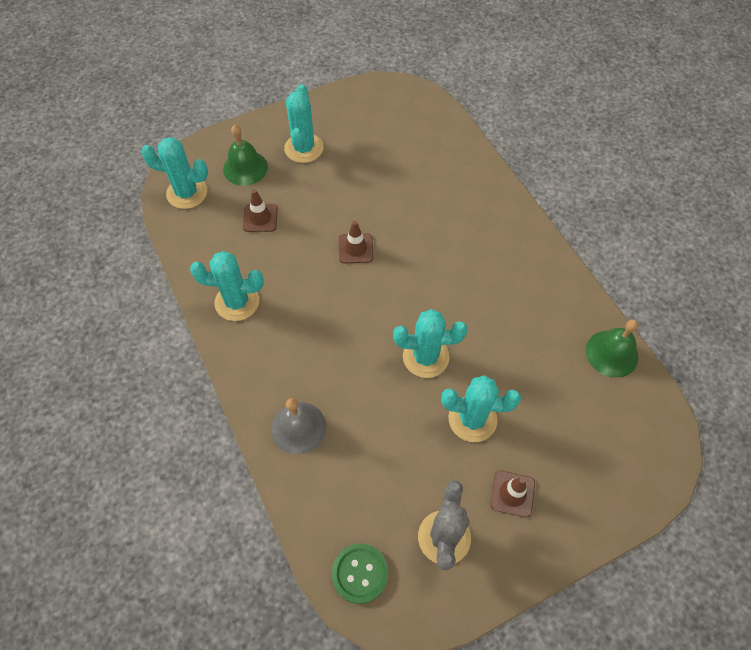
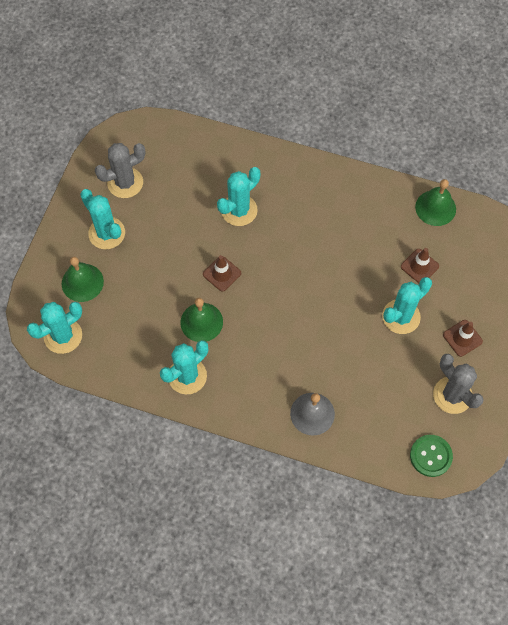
camera: 45 degrees left, 5 degrees up
brown traffic cone [243,189,278,232] -> brown traffic cone moved to [401,248,439,283]
turquoise cactus [393,309,468,378] -> turquoise cactus moved to [217,167,260,226]
none -> grey cactus [95,143,145,198]
none -> green bell [180,298,223,342]

